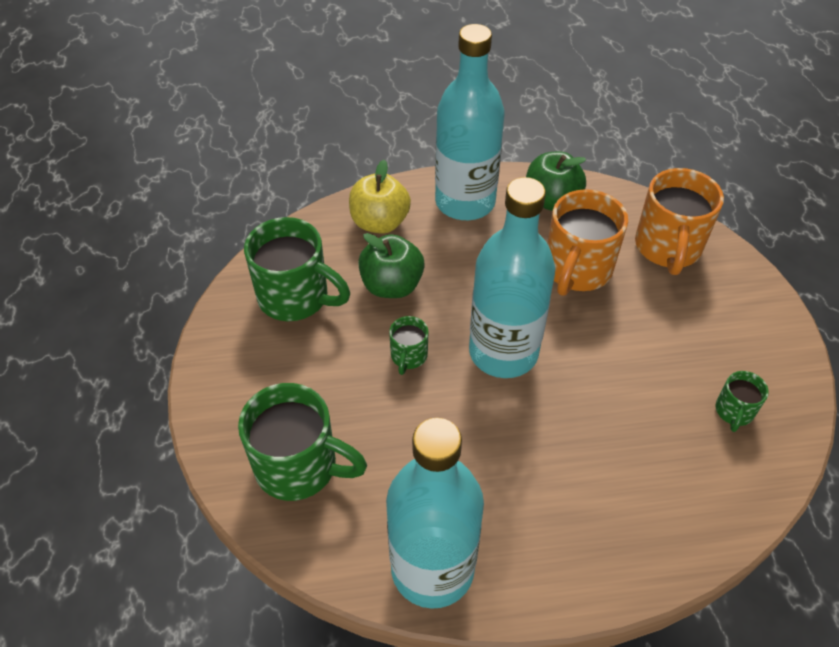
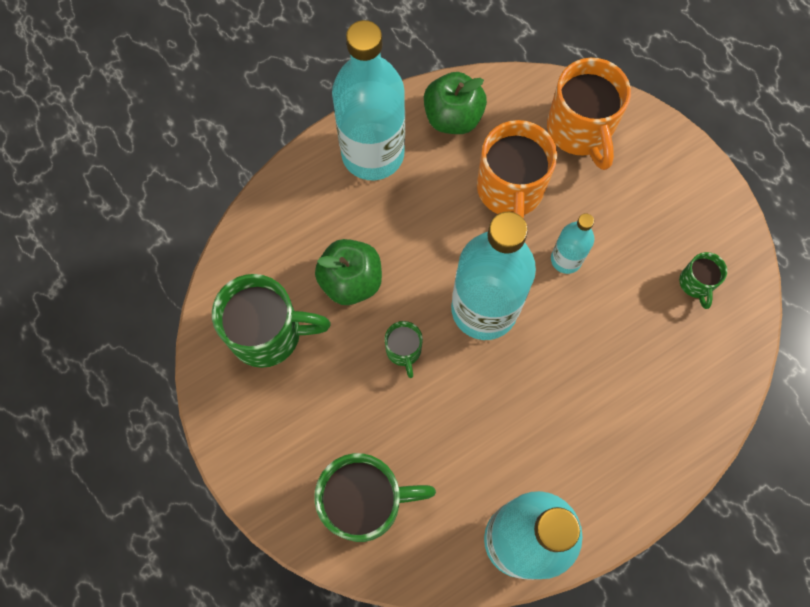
camera: 25 degrees left, 20 degrees up
yellow apple [349,160,411,234] -> none
none -> turquoise bottle [551,213,594,274]

